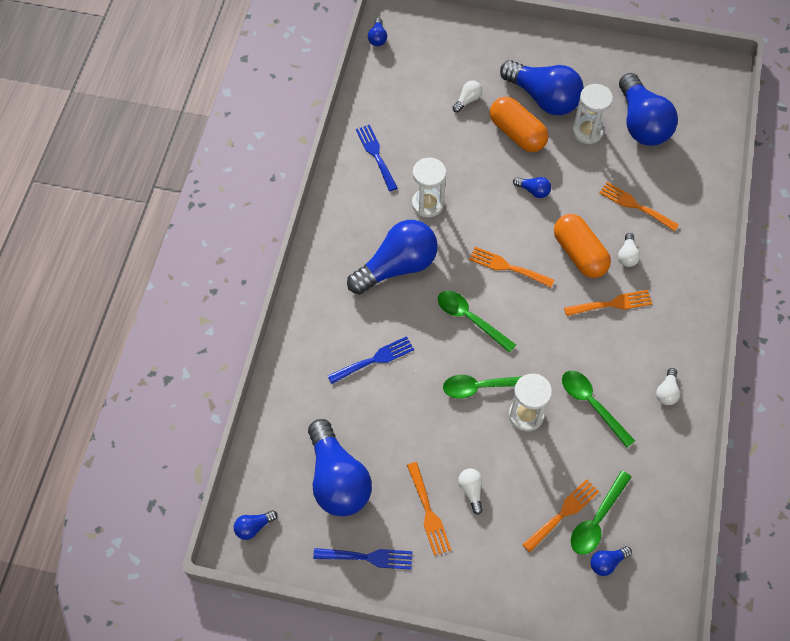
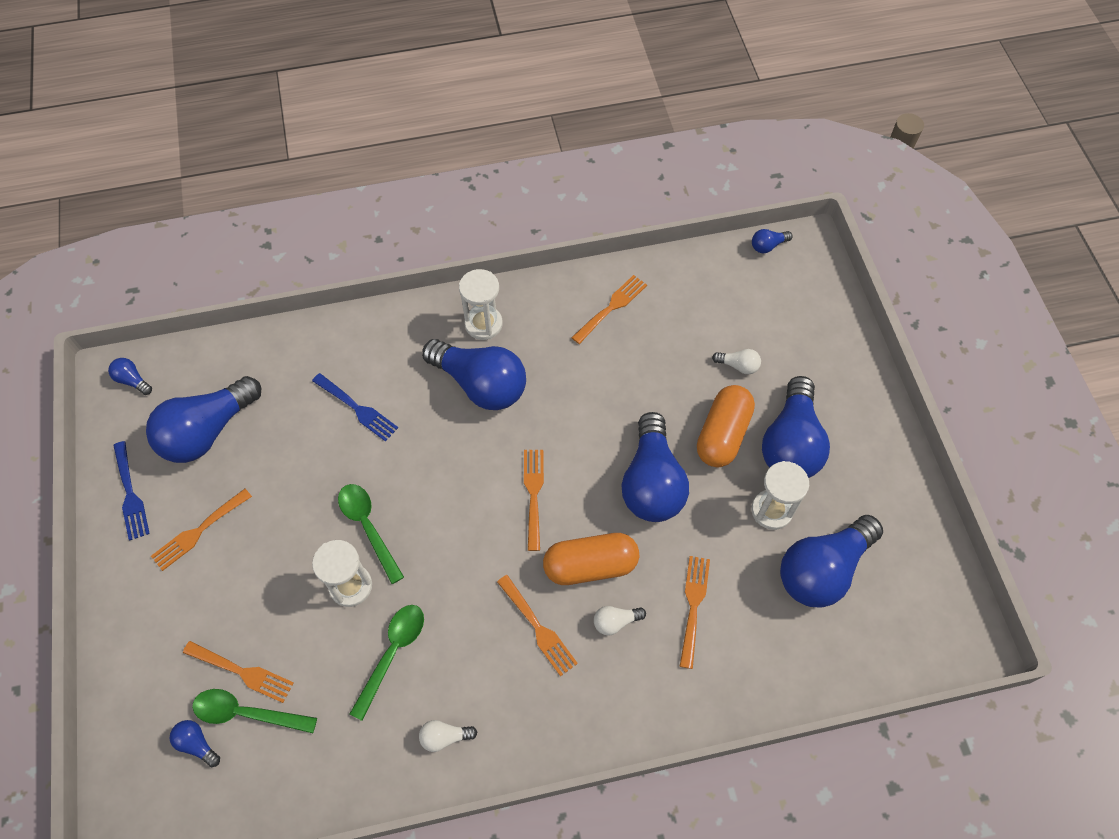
camera: 65 degrees right, 0 degrees up
blue fork [356,125,398,191] -> orange fork [571,275,647,344]
white hourglass [412,158,446,217] -> white hourglass moved to [459,269,503,340]
green spoon [438,291,516,353] -> none
white light bulb [458,468,483,515] -> none
blue light bulb [513,177,551,198] -> blue light bulb [621,412,689,522], size x2.42
orange capsule [554,214,611,278] -> orange capsule turned 45 degrees clockwise [543,533,639,585]

